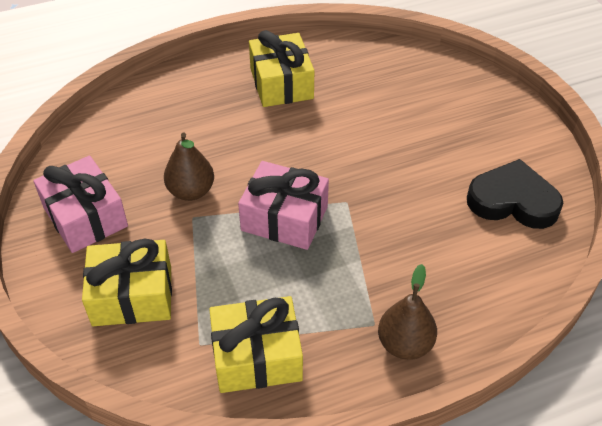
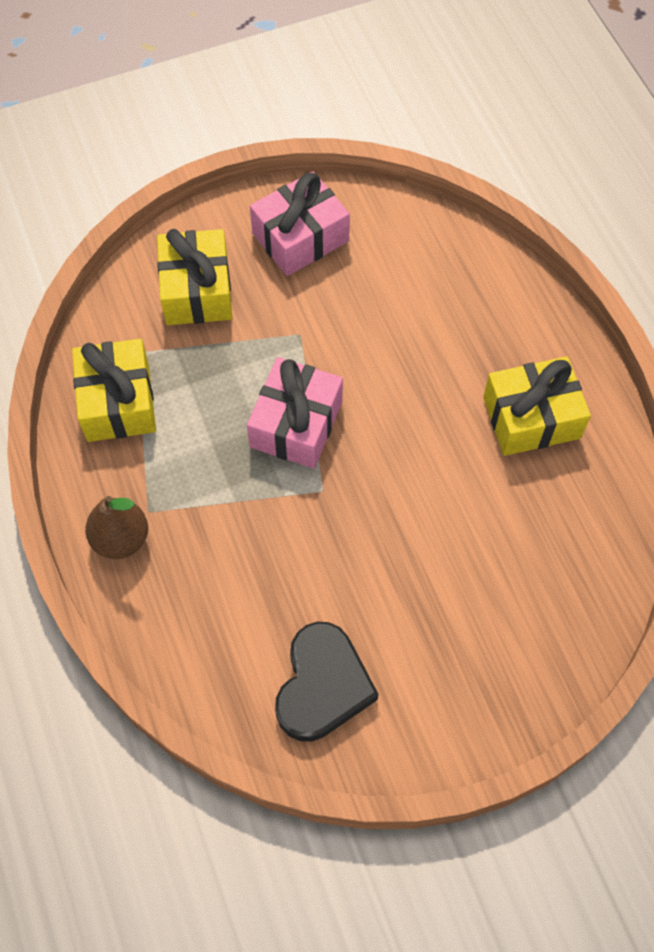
camera: 90 degrees right, 15 degrees up
brown pear [164,133,214,201] -> none

